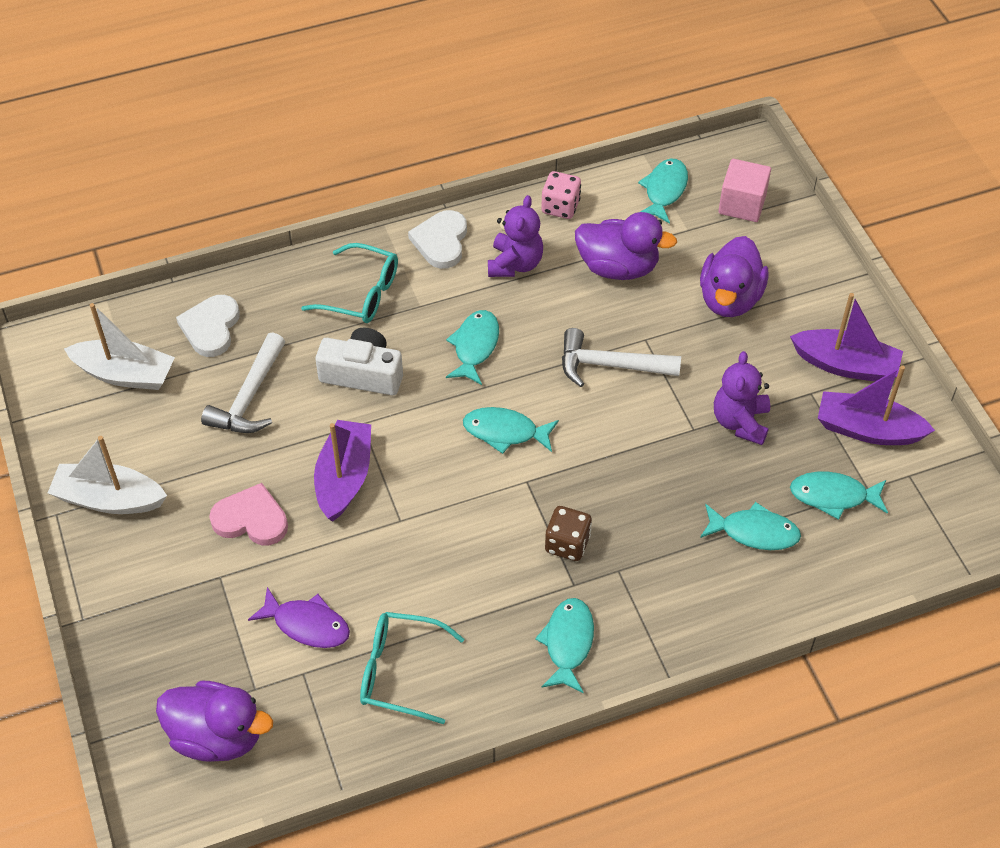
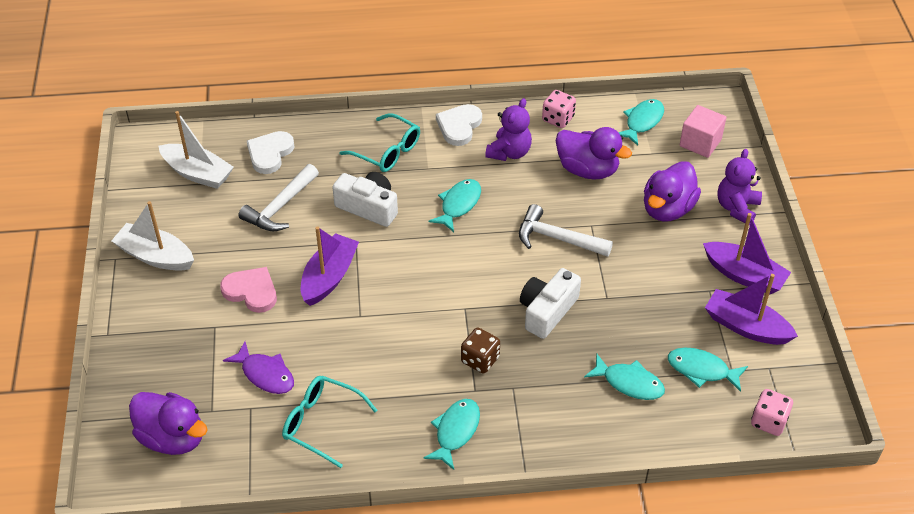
camera: 15 degrees right, 5 degrees down
turquoise fish [463,407,559,454] -> none
purple teddy bear [714,351,770,445] -> purple teddy bear moved to [717,149,762,225]
none -> white camera [520,268,581,339]
none -> pink dice [751,389,793,436]

